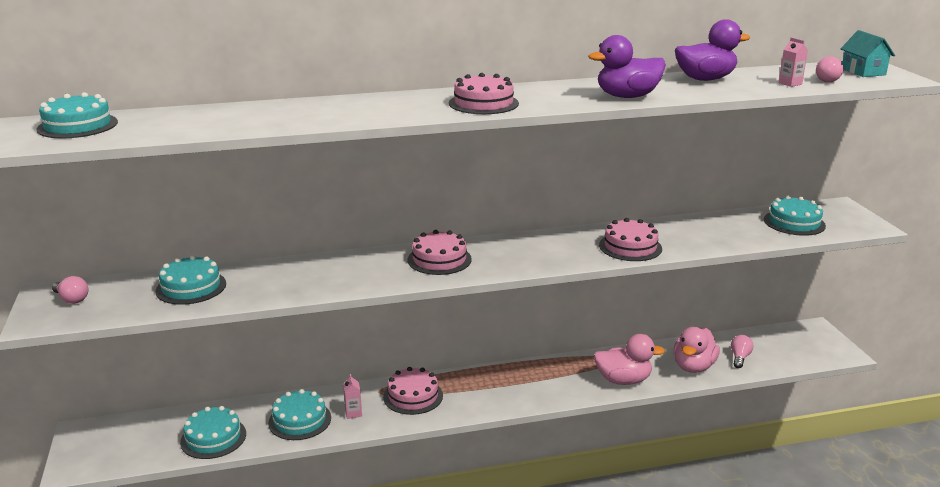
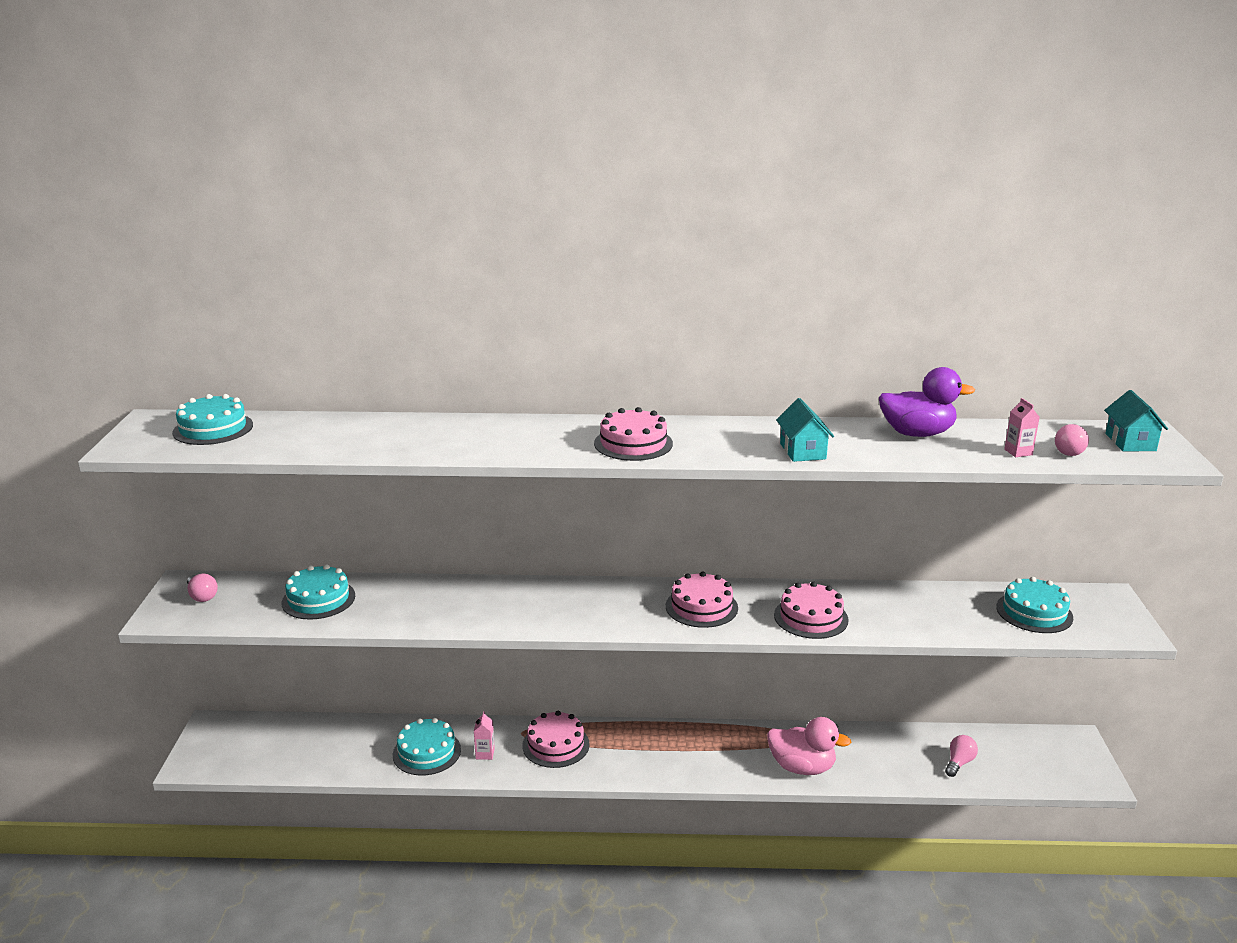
camera: 15 degrees right, 0 degrees up
turquoise cake [180,406,246,459] -> none
pink cake [408,230,472,275] -> pink cake moved to [666,572,738,628]
purple duck [588,35,666,98] -> turquoise house [776,398,834,462]
pink duck [674,327,720,373] -> none

